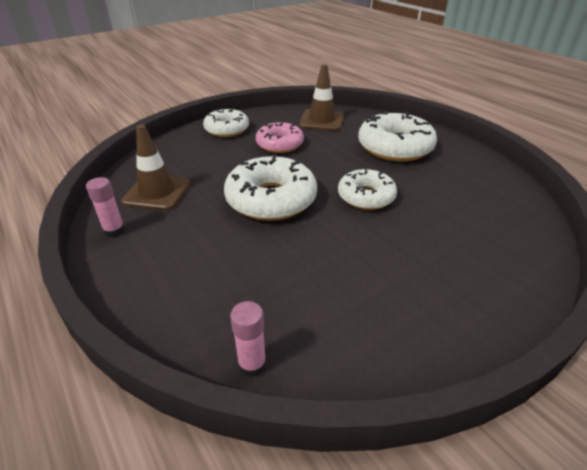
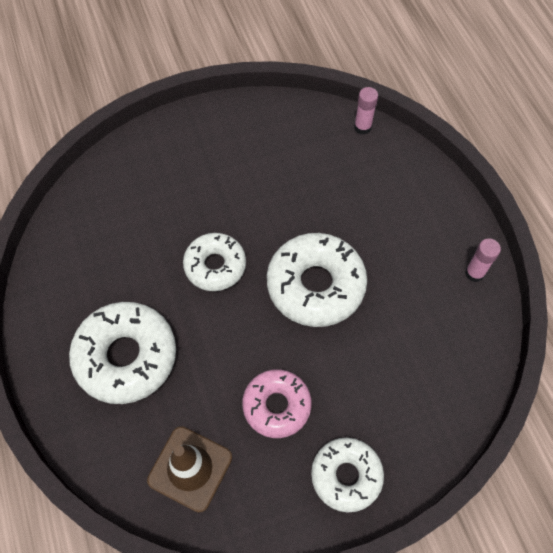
camera: 165 degrees left, 25 degrees up
brown traffic cone [121,124,190,210] -> none

